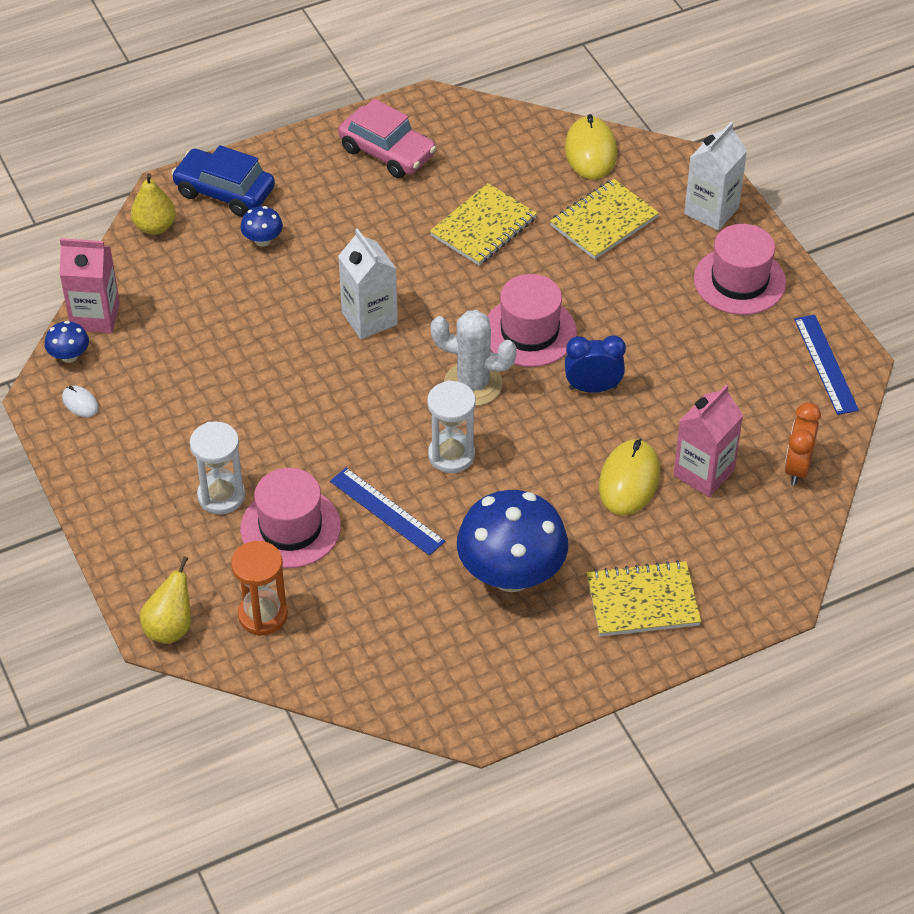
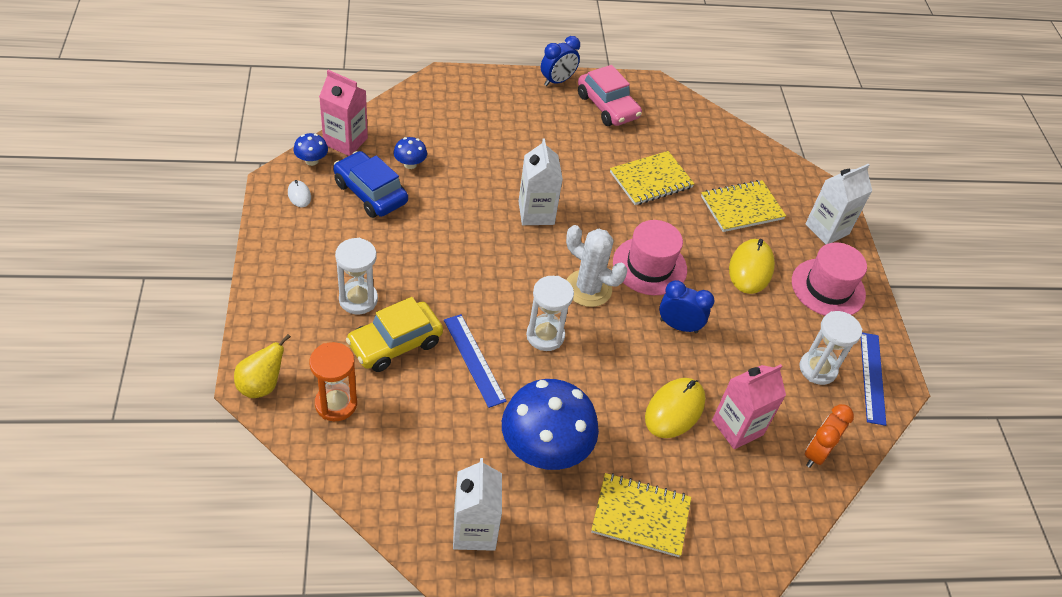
camera: 15 degrees right, 0 degrees up
yellow pear [131,173,176,235] -> none
blue car [171,145,275,217] -> blue car moved to [333,151,408,218]
blue mushroom [240,206,283,247] -> blue mushroom moved to [394,137,427,169]
pink hat [240,468,341,568] -> yellow car [346,297,443,372]
yellow mouse [565,114,617,180] -> yellow mouse moved to [729,239,775,294]
none -> white carton [453,458,502,551]
none -> blue clock [541,36,580,86]
none -> white hourglass [800,311,862,385]

